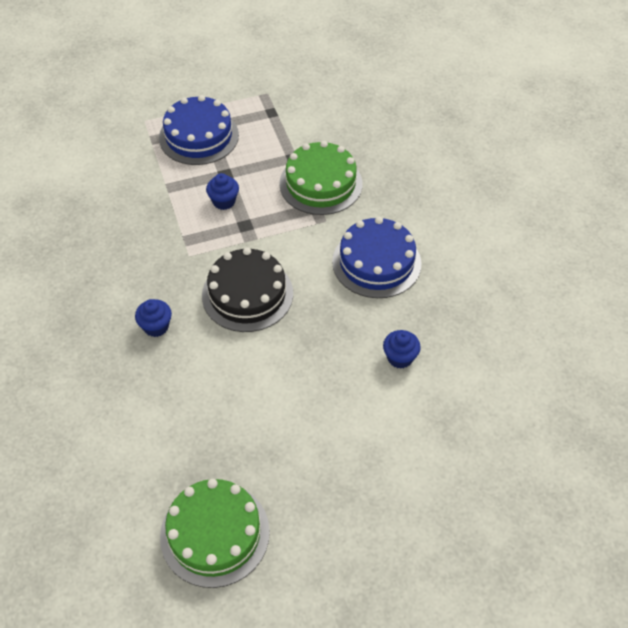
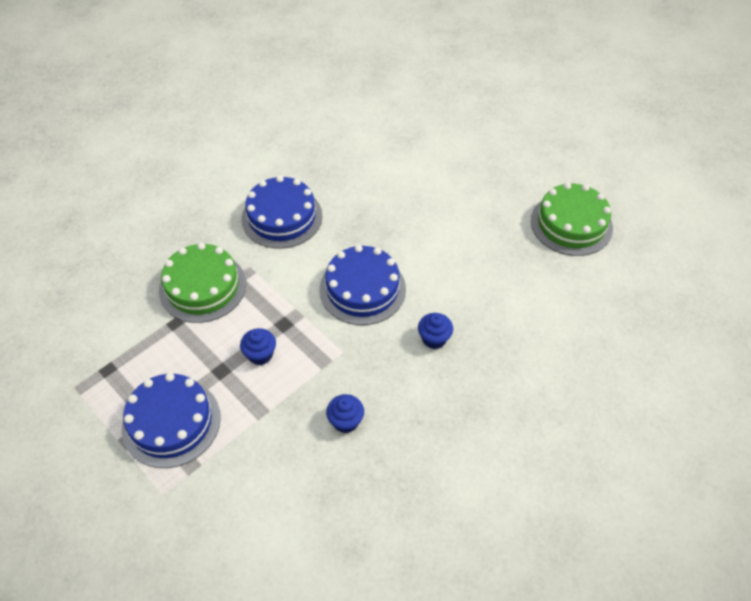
camera: 115 degrees left, 0 degrees up
black cake [202,247,293,332] -> blue cake [319,245,406,325]
blue cupcake [383,330,421,369] -> blue cupcake moved to [326,394,364,433]

